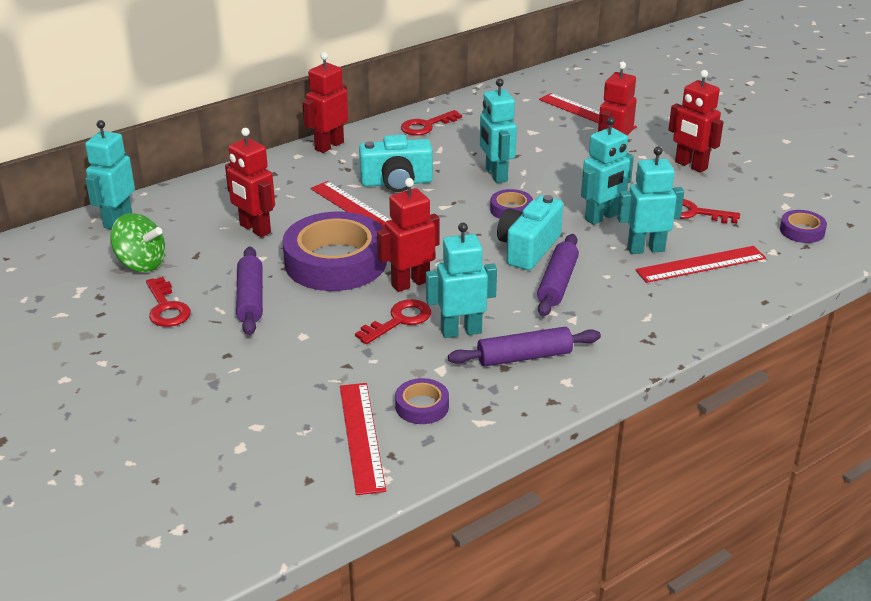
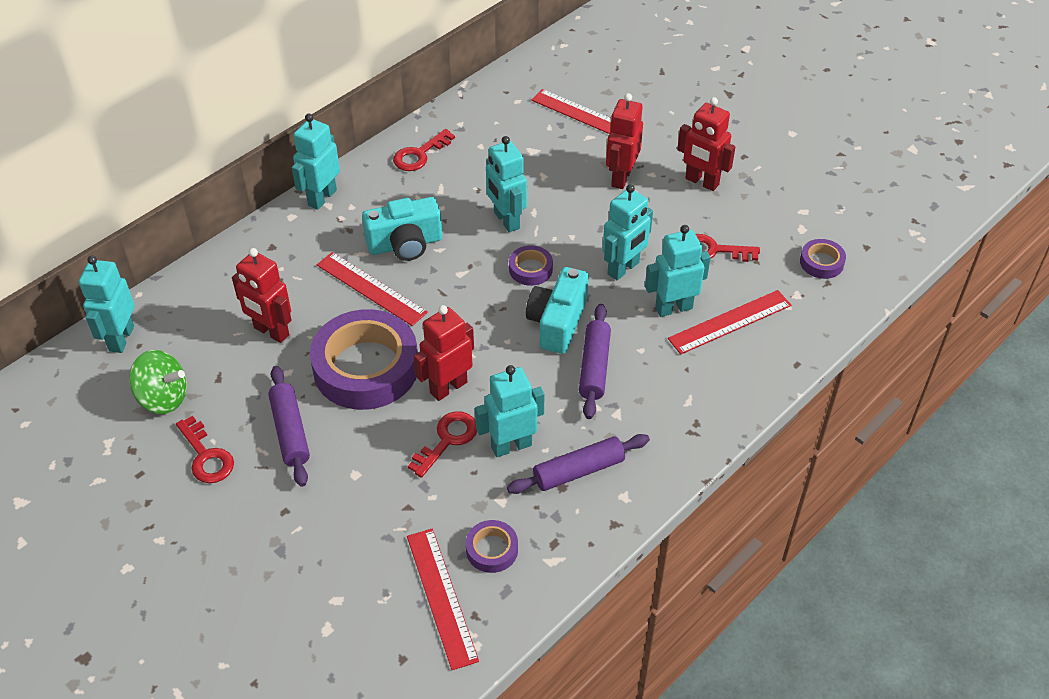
camera: 10 degrees left, 15 degrees up
red robot [302,52,348,153] -> turquoise robot [292,114,340,210]

